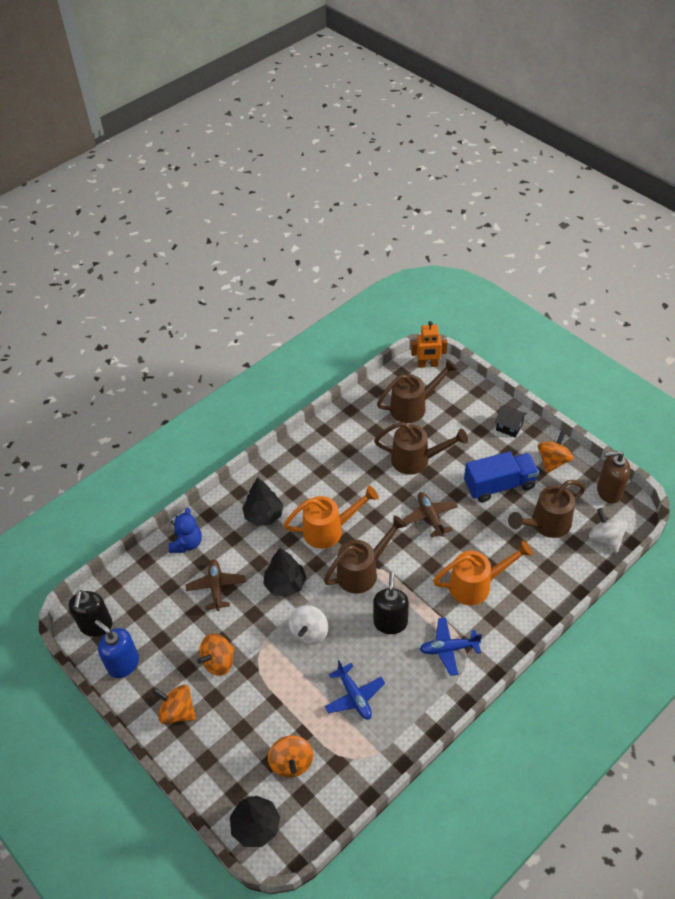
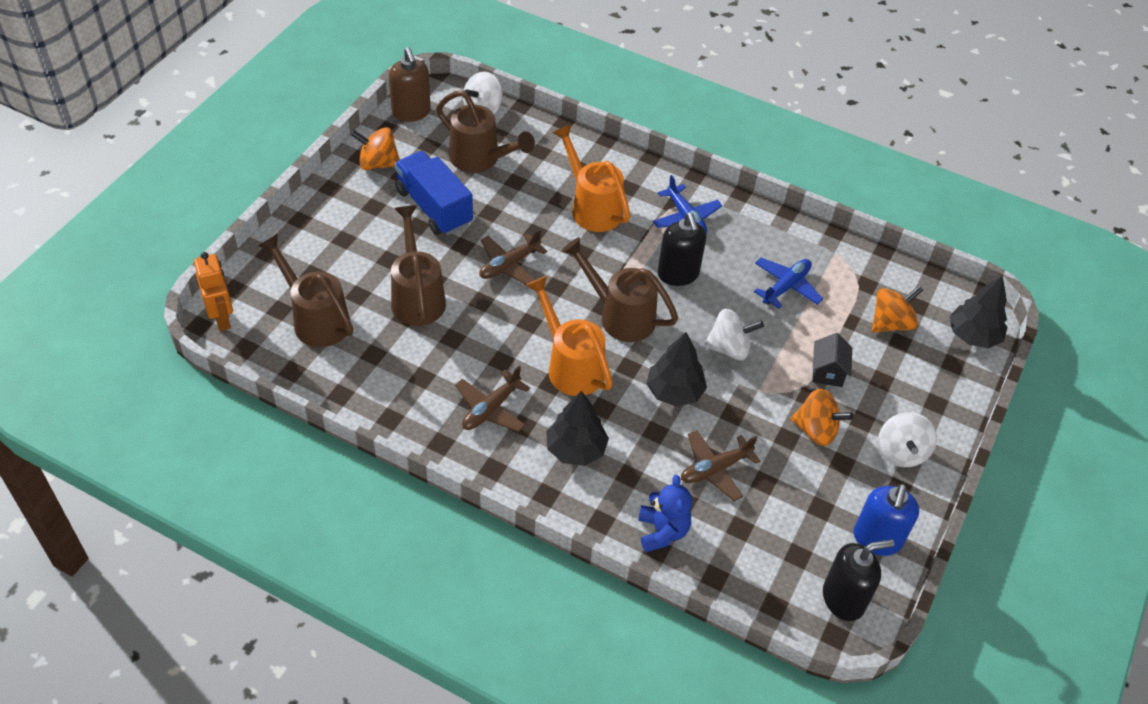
camera: 115 degrees left, 0 degrees up
orange spinning top [152,685,196,724] -> white spinning top [878,412,937,467]
blue teddy bear [169,508,202,553] -> blue teddy bear turned 90 degrees clockwise [638,475,692,552]
black soap dispenser [373,572,409,634] -> black soap dispenser turned 90 degrees counterclockwise [658,212,706,286]
black house [495,405,527,438] -> black house moved to [812,333,852,387]
none -> brown plane [455,366,530,432]

